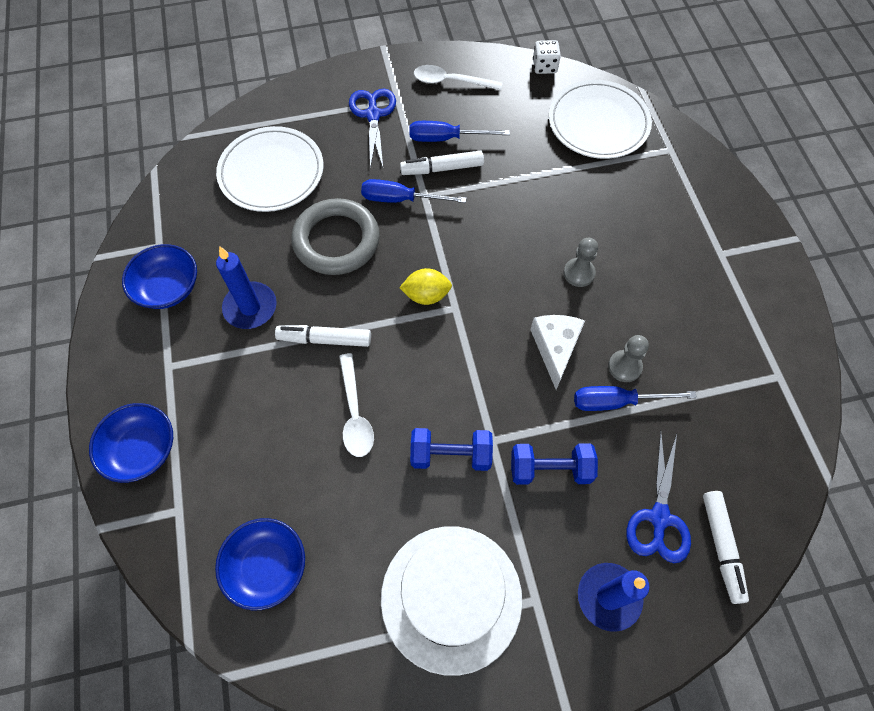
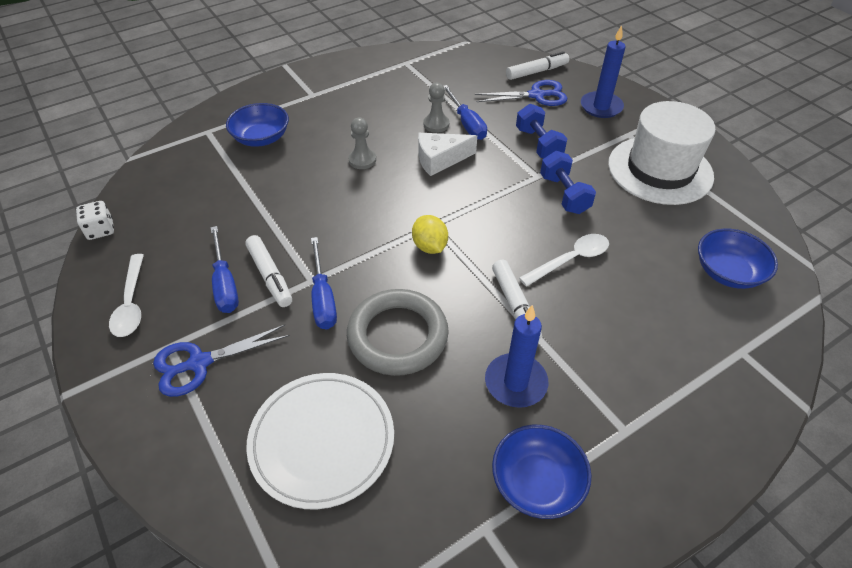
camera: 110 degrees left, 15 degrees down
blue bowl [89,403,173,483] -> blue bowl moved to [226,103,289,147]
white plate [549,80,652,159] -> none

